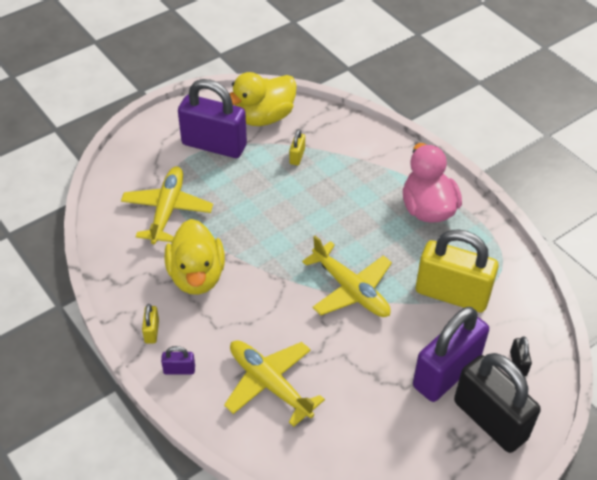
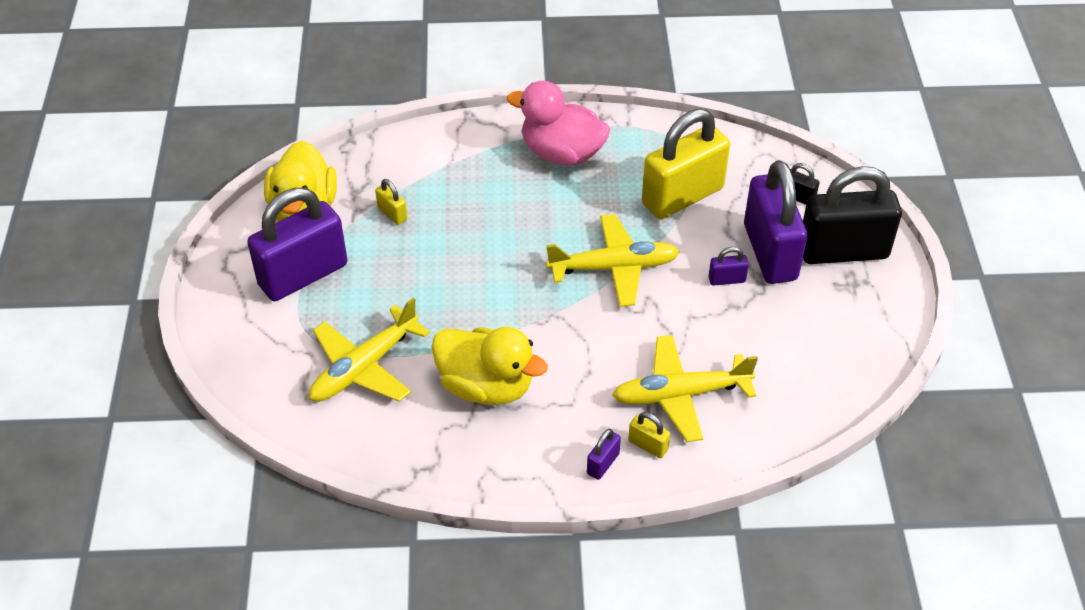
camera: 55 degrees left, 0 degrees up
yellow plane [121,167,213,244] -> yellow plane turned 90 degrees counterclockwise [309,298,430,402]
yellow padlock [142,304,159,343] -> yellow padlock moved to [628,412,670,458]
none -> purple padlock [709,247,749,286]

